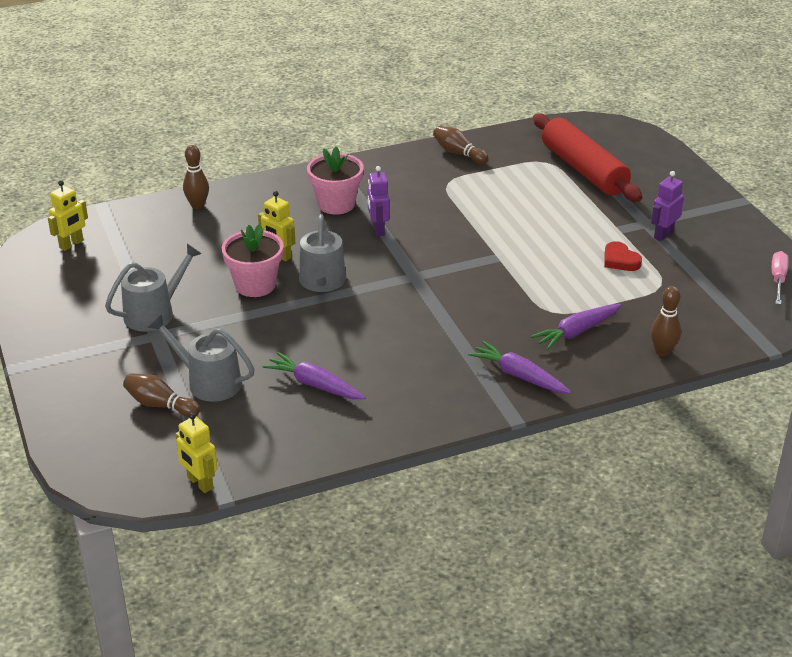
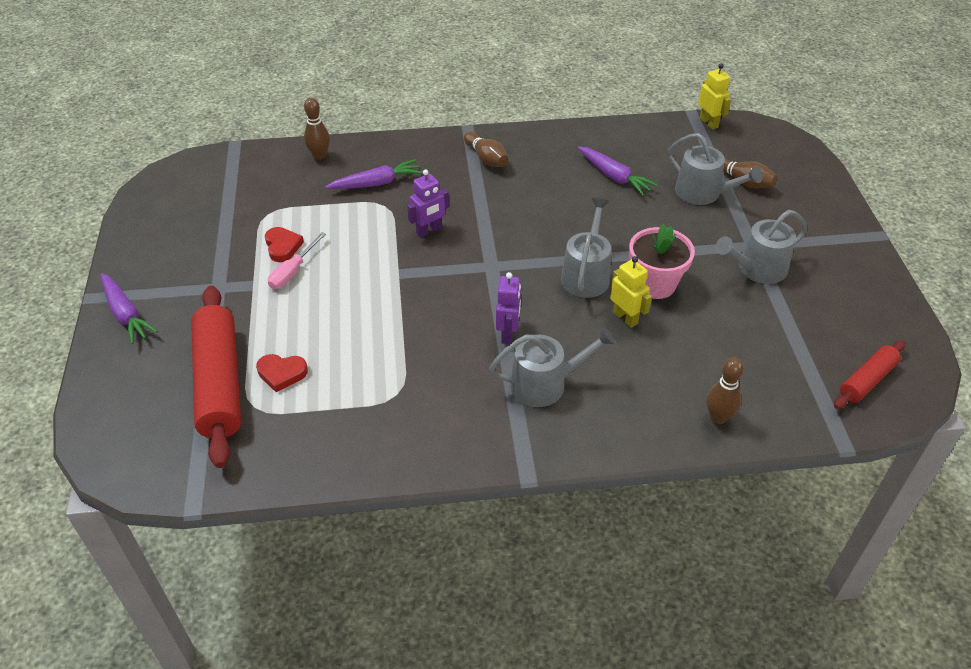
camera: 165 degrees left, 10 degrees up
yellow robot [48,180,88,251] -> red rolling pin [834,340,905,409]
pink flower pot [307,146,364,215] -> grey watering can [489,327,615,407]
brown bowling pin [433,126,488,164] -> brown bowling pin moved to [464,131,509,167]
purple carrot [468,341,571,393] -> purple carrot moved to [100,273,158,344]
purple robot [651,171,684,241] -> purple robot moved to [407,169,449,237]
pink screwdriver [772,251,789,305] -> pink screwdriver moved to [268,232,326,289]
none -> red heart [256,354,308,392]

